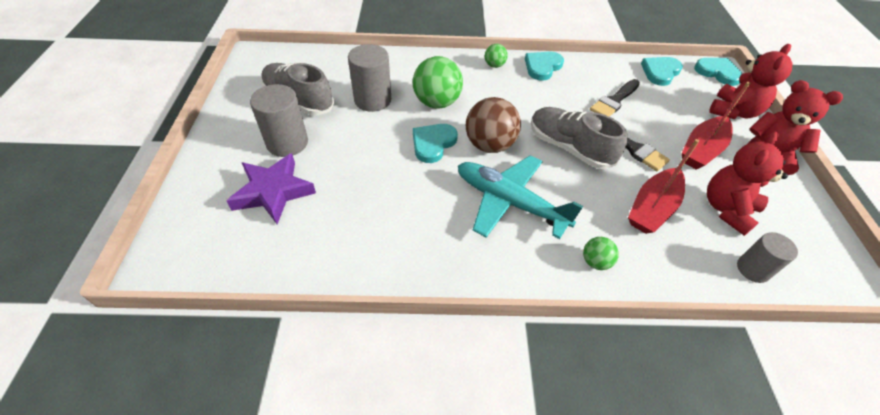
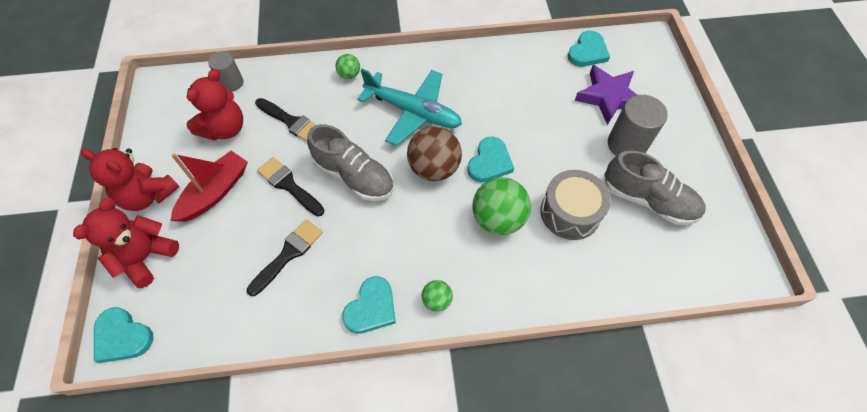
camera: 175 degrees right, 10 degrees up
grey cylinder [348,44,391,112] -> grey drum [540,170,611,240]
red boat [628,139,699,234] -> black brush [255,98,317,142]
turquoise heart [641,57,683,86] -> turquoise heart moved to [568,31,610,67]

